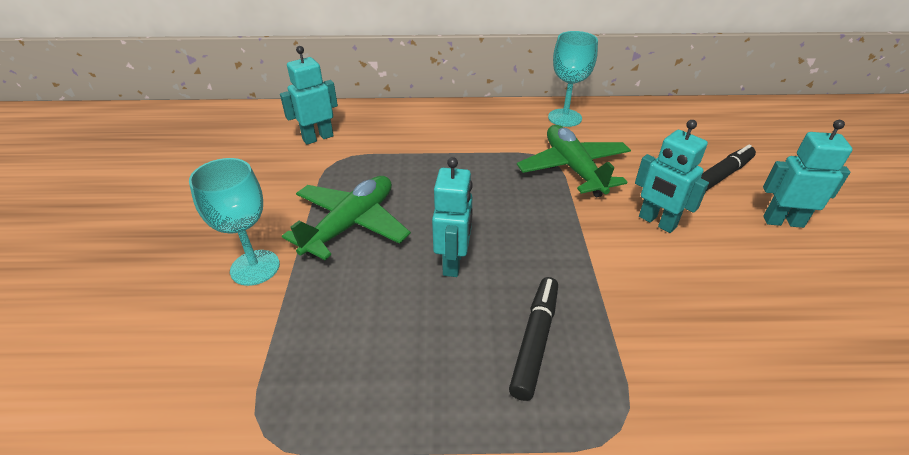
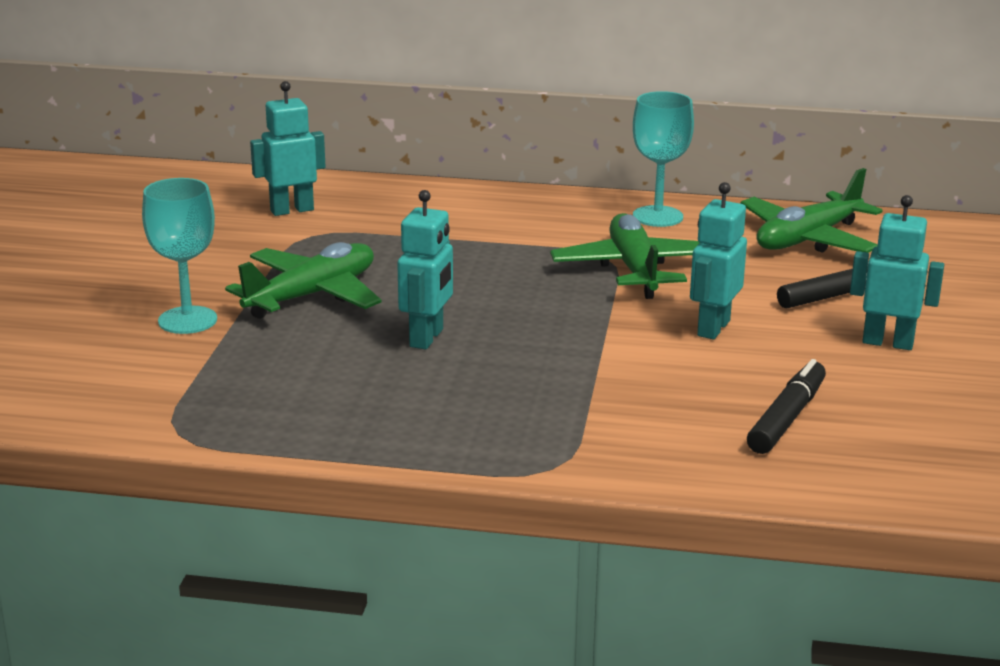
camera: 10 degrees right, 15 degrees down
black marker [509,277,558,401] -> black marker moved to [747,359,826,454]
turquoise robot [635,120,709,233] -> turquoise robot turned 60 degrees clockwise [690,182,747,339]
none -> green plane [741,168,883,253]

